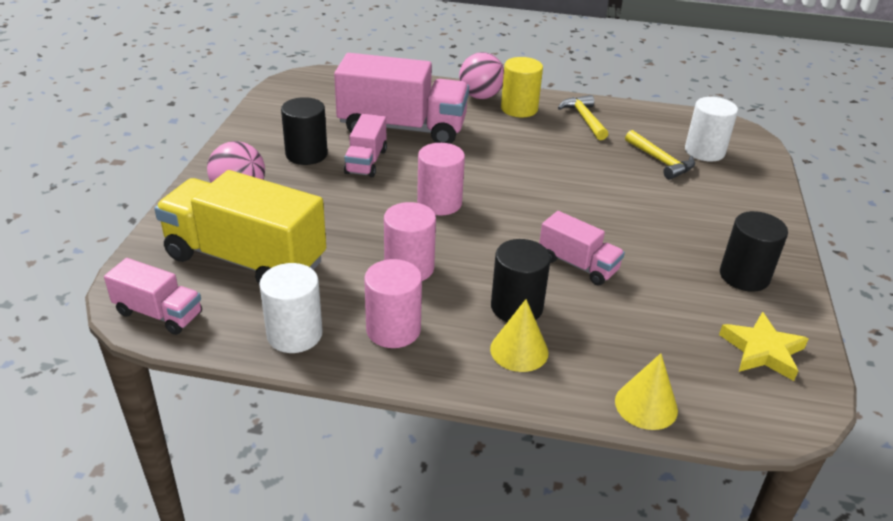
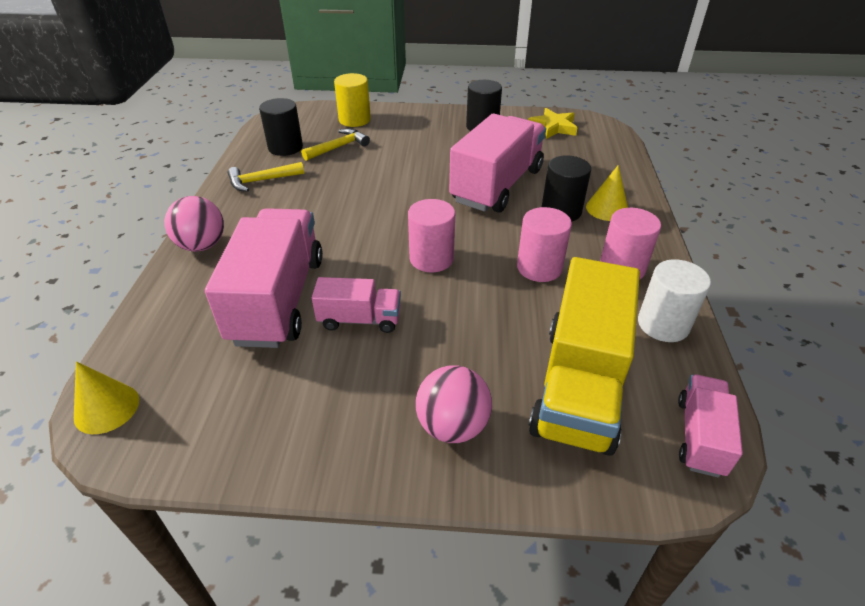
camera: 95 degrees left, 5 degrees up
black cylinder [281,97,328,165] -> black cylinder moved to [259,98,303,156]
yellow cylinder [501,57,543,117] -> yellow cylinder moved to [334,73,371,127]
pink truck [539,211,625,285] -> pink truck [449,113,546,213], size x1.95
yellow cone [615,353,678,430] -> yellow cone moved to [74,361,139,434]
white cylinder [685,97,738,162] -> none

